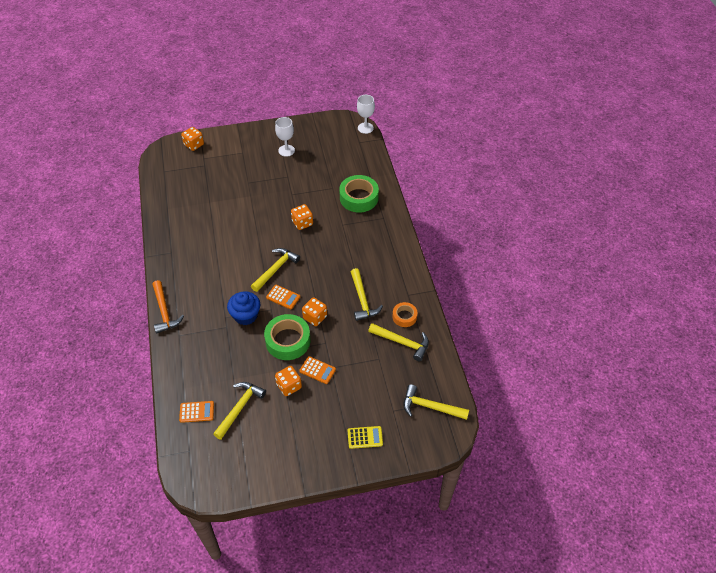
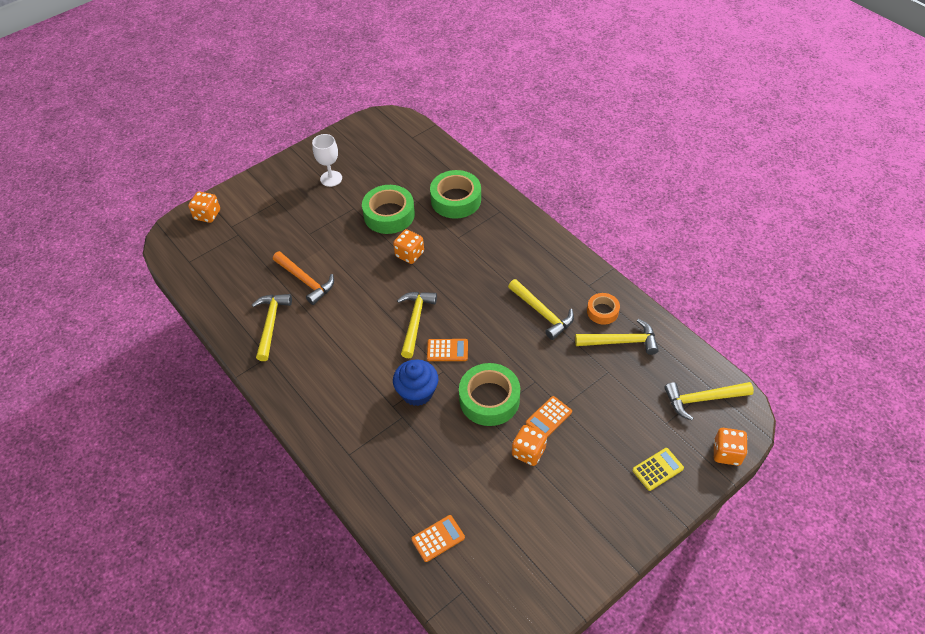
camera: 25 degrees left, 0 degrees up
orange hammer [152,280,184,334] -> orange hammer moved to [273,251,334,305]
yellow hammer [213,382,266,440] -> yellow hammer moved to [252,294,292,361]
orange calculator [299,356,336,384] -> orange calculator turned 135 degrees clockwise [526,396,572,437]
orange dice [302,297,327,326] -> orange dice moved to [713,428,748,466]
white goblet [357,95,375,134] -> none
none -> green tape [362,185,415,234]

